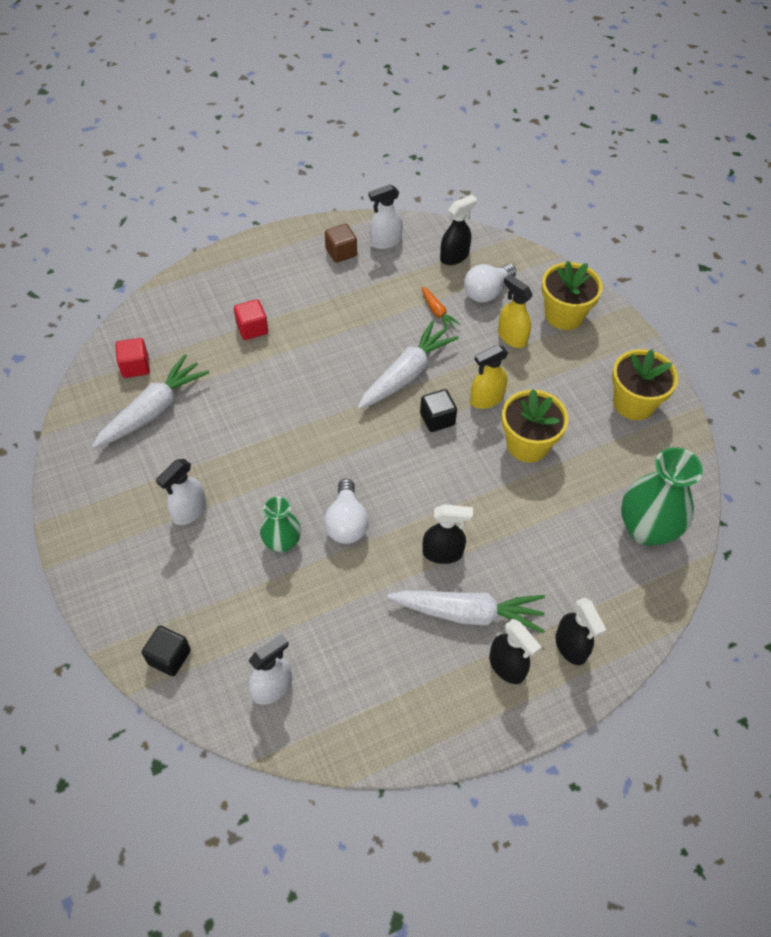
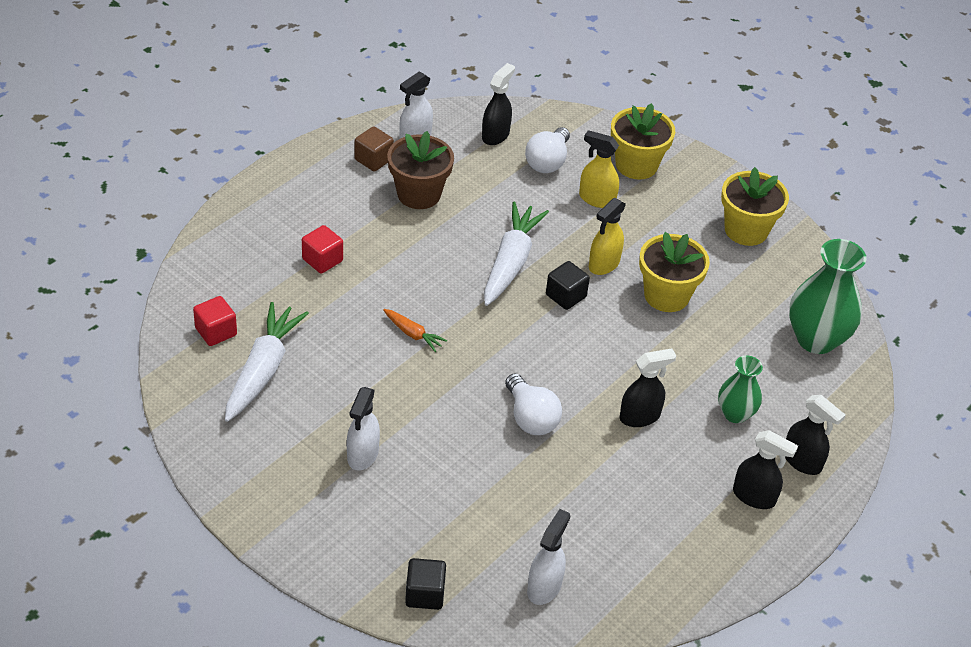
camera: 25 degrees left, 10 degrees down
green vase [260,496,301,553] -> green vase moved to [718,356,763,423]
white carrot [388,590,545,633] -> none
orange carrot [422,286,460,330] -> orange carrot moved to [383,309,447,352]
none -> brown flower pot [387,131,454,209]

